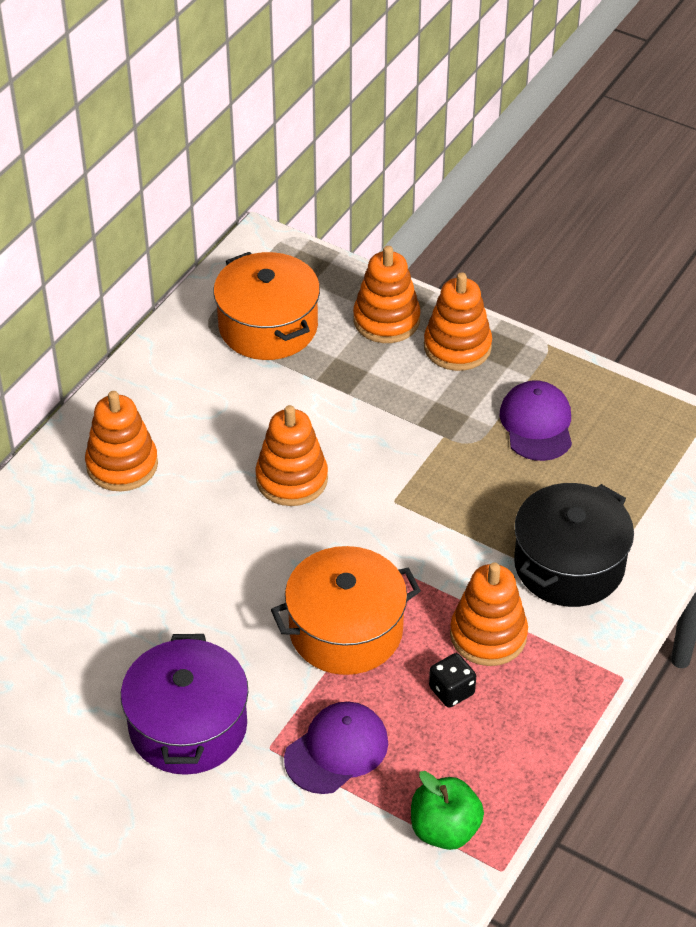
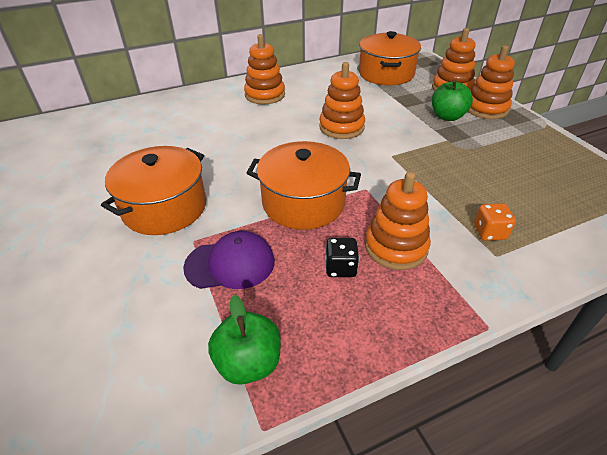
camera: 35 degrees right, 5 degrees down
purple pot [121,634,248,775] -> orange pot [101,146,206,235]
purple cap [500,380,572,461] -> none
black pot [514,483,634,607] -> orange dice [474,203,516,241]
none -> green apple [432,80,473,121]

